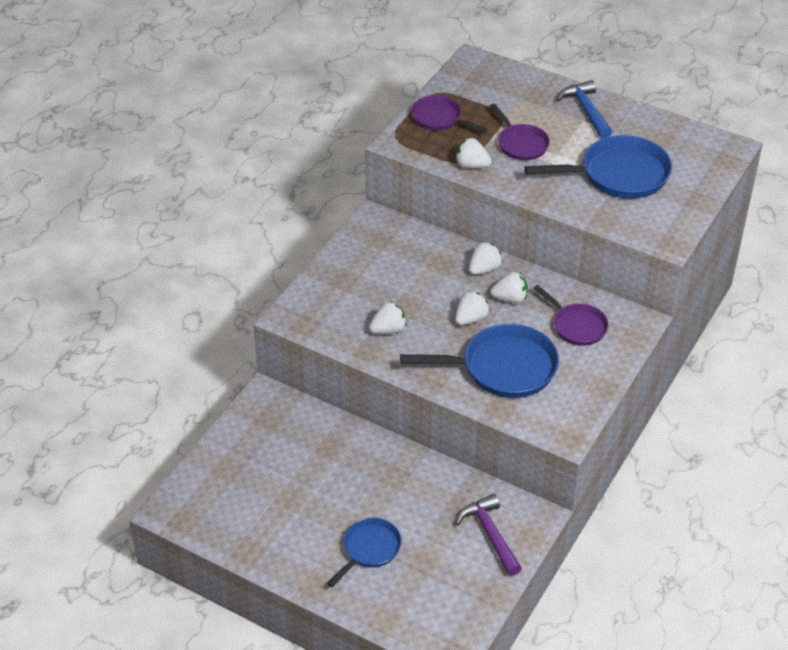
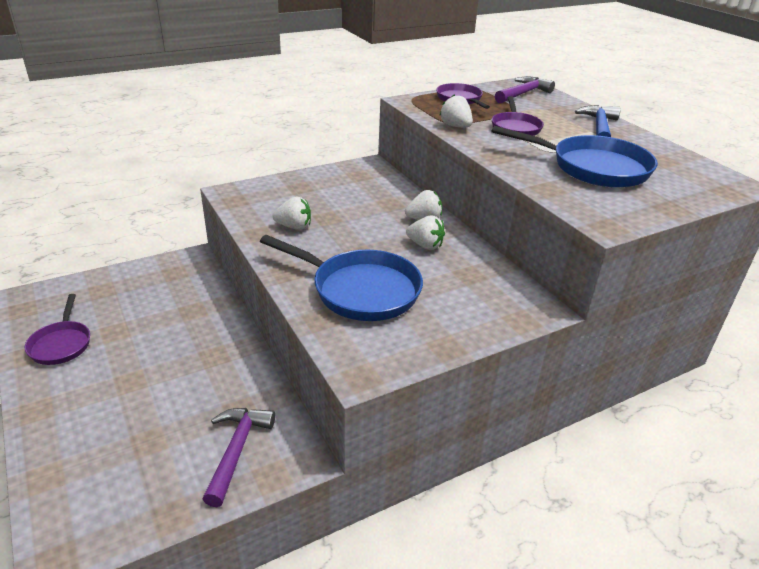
camera: 30 degrees right, 10 degrees down
blue pan [327,517,402,587] -> none
white strawberry [455,290,490,325] -> none
purple pan [533,285,609,346] -> purple pan moved to [25,294,90,365]
none -> purple hammer [495,77,555,104]

